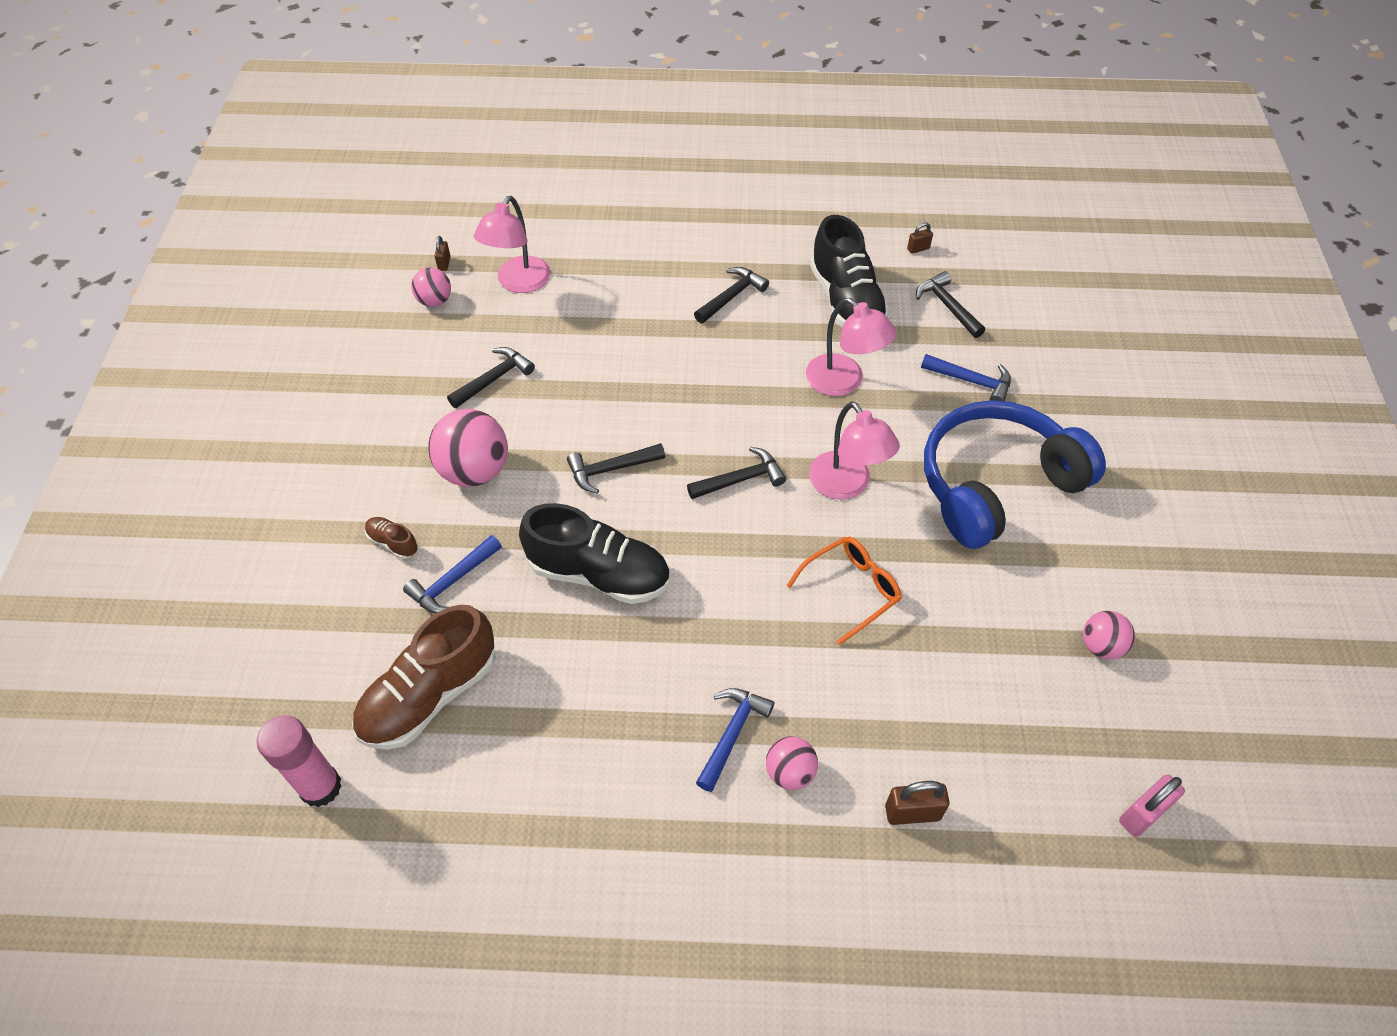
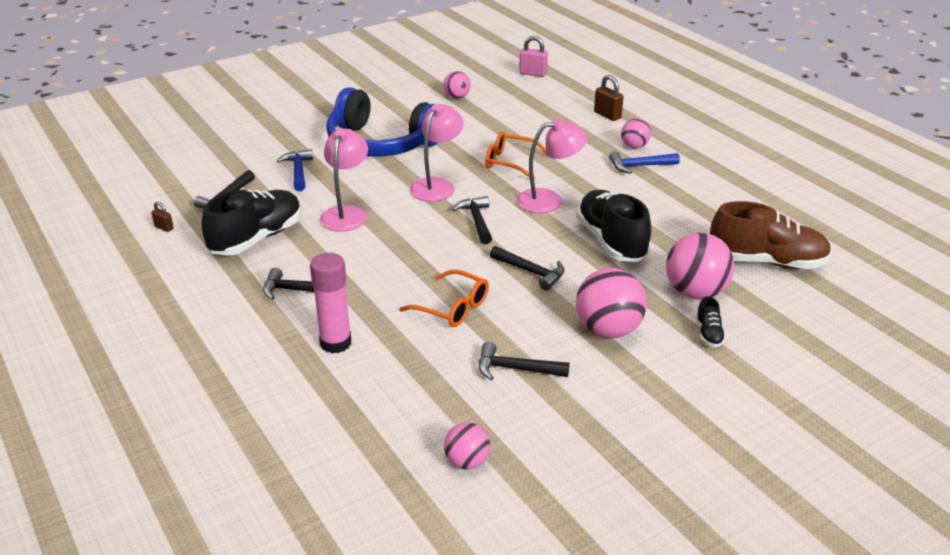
camera: 125 degrees left, 20 degrees down
pink glue stick [257,715,342,807] -> pink glue stick moved to [310,253,351,354]
brown shoe [365,517,418,559] -> black shoe [696,296,726,347]
blue hammer [403,535,502,613] -> pink ball [666,233,735,300]
brown padlock [434,236,451,271] -> none
pink lamp [474,196,551,293] -> pink lamp moved to [516,118,587,213]
black hammer [687,447,786,499] -> black hammer turned 45 degrees clockwise [452,196,492,244]
none -> orange glasses [399,270,489,327]

